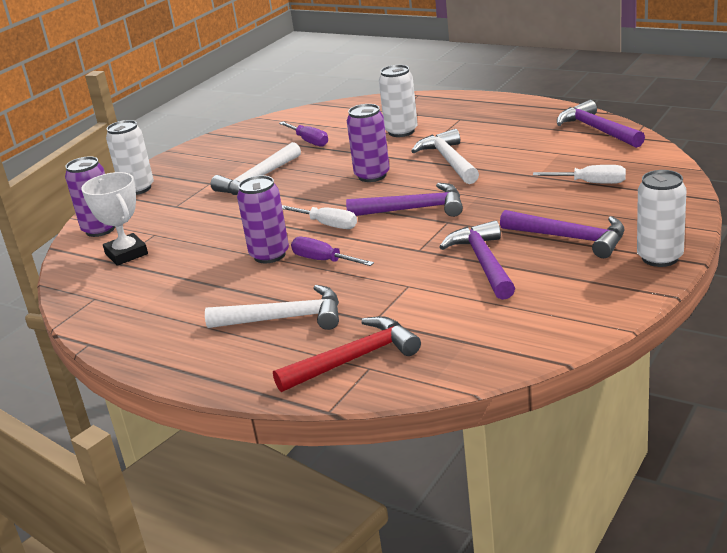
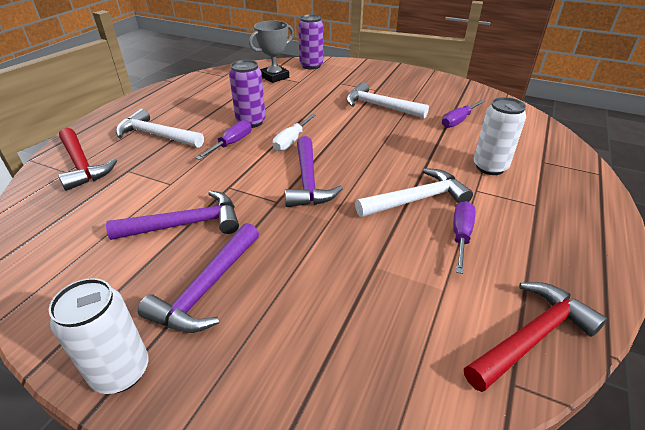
camera: 80 degrees right, 10 degrees up
white trophy [81,172,148,266] -> grey trophy [249,20,294,83]
white can [106,120,154,195] -> none
white hammer [205,285,339,330] -> white hammer turned 120 degrees clockwise [116,109,204,148]
purple can [347,104,390,182] -> none
white screwdriver [533,165,626,184] -> none
purple hammer [557,100,645,148] -> red hammer [464,282,607,392]
none -> purple screwdriver [453,201,475,274]

